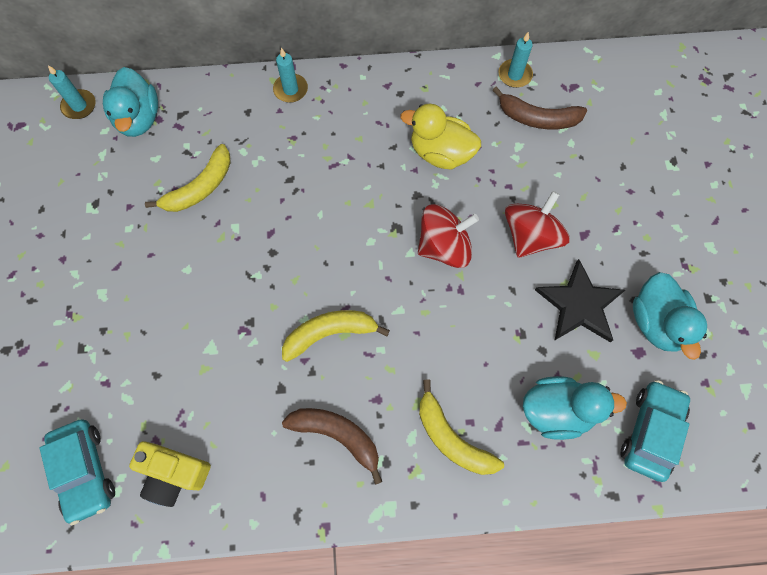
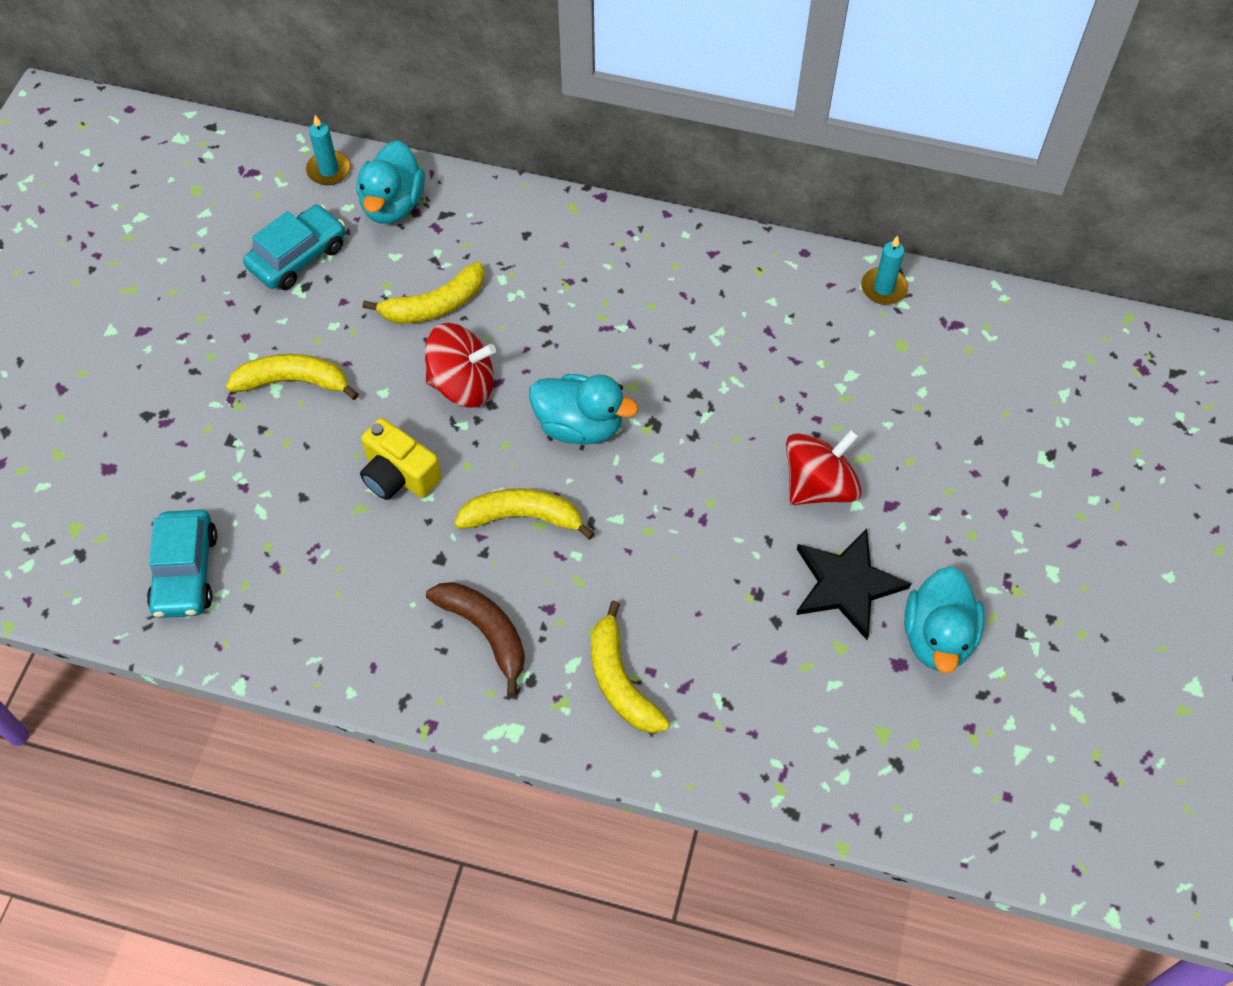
camera: 20 degrees right, 10 degrees down
yellow camera [129,441,211,507] -> yellow camera moved to [360,418,442,500]
turquoise candle [273,48,308,103] -> none
yellow duck [401,104,481,170] -> none
red spinning top [418,204,479,268] -> red spinning top moved to [425,323,496,408]
brown banana [492,86,587,129] -> none
turquoise duck [523,376,627,440] -> turquoise duck moved to [529,374,638,444]
turquoise car [621,380,690,482] -> turquoise car moved to [243,205,345,290]
none -> yellow banana [226,354,359,400]

